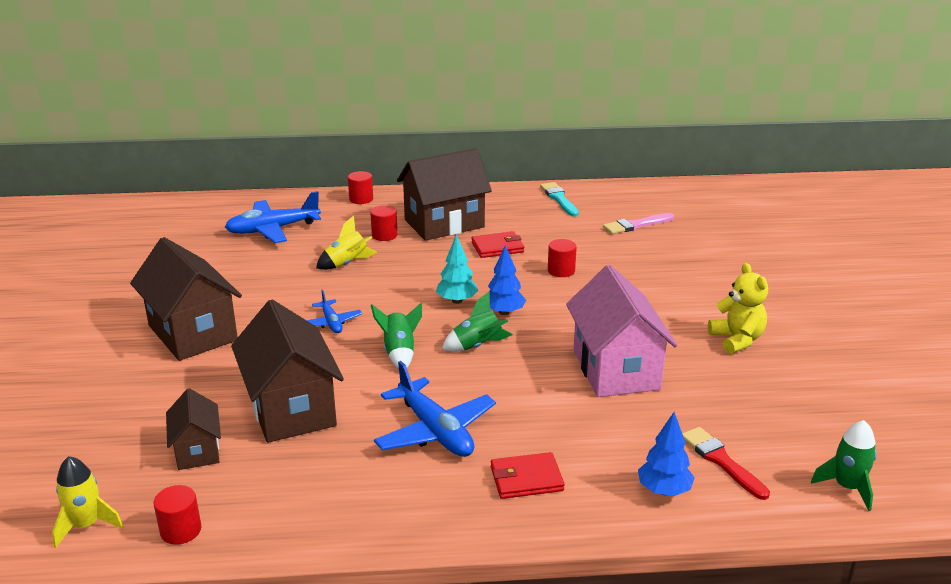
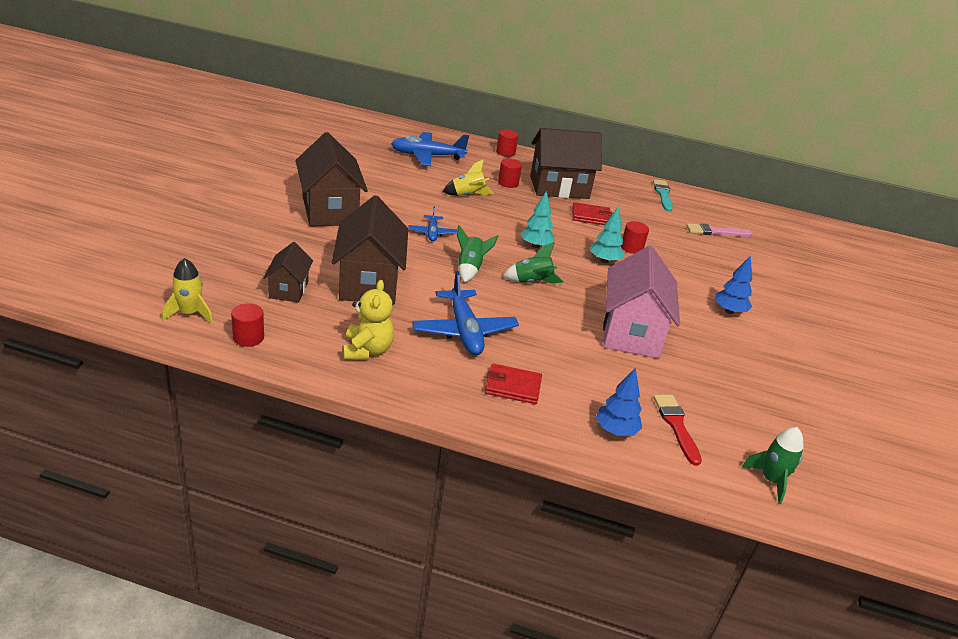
camera: 15 degrees right, 5 degrees up
blue tree [488,245,526,315] -> blue tree moved to [715,255,752,314]
yellow teddy bear [708,263,768,354] -> yellow teddy bear moved to [343,280,394,360]
none -> turquoise tree [590,206,625,263]

